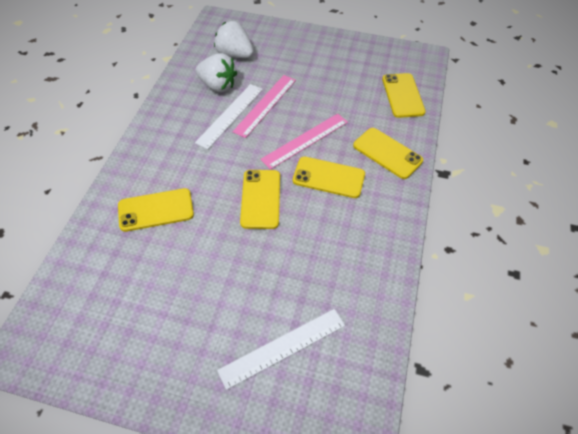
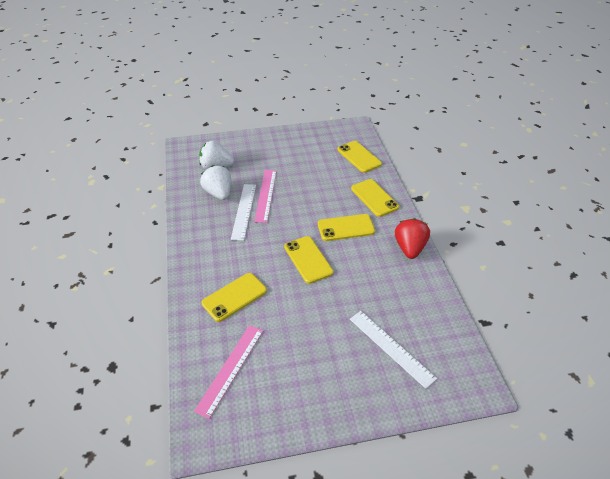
camera: 25 degrees left, 10 degrees down
white strawberry [195,53,237,92] -> white strawberry turned 120 degrees counterclockwise [200,165,231,200]
white ruler [217,309,345,390] -> white ruler turned 75 degrees counterclockwise [350,311,437,389]
pink ruler [260,113,348,170] -> pink ruler moved to [194,325,263,419]
yellow phone [353,128,423,179] -> yellow phone turned 45 degrees clockwise [351,179,399,217]
none -> red strawberry [395,218,430,259]

